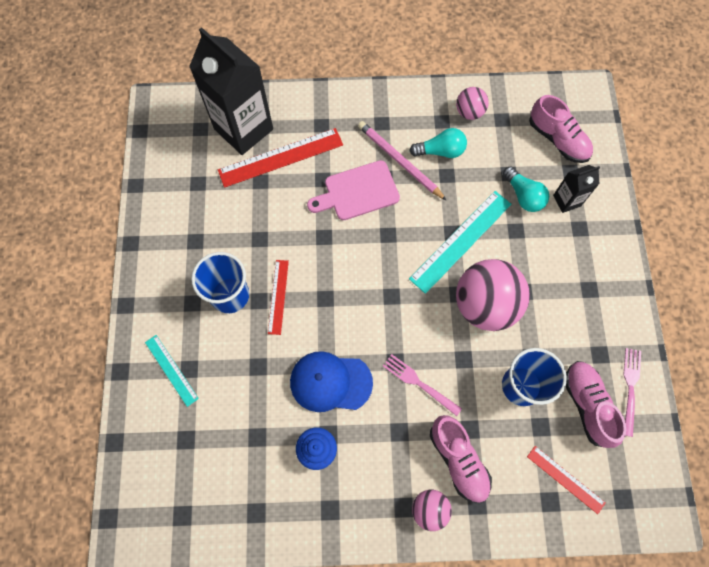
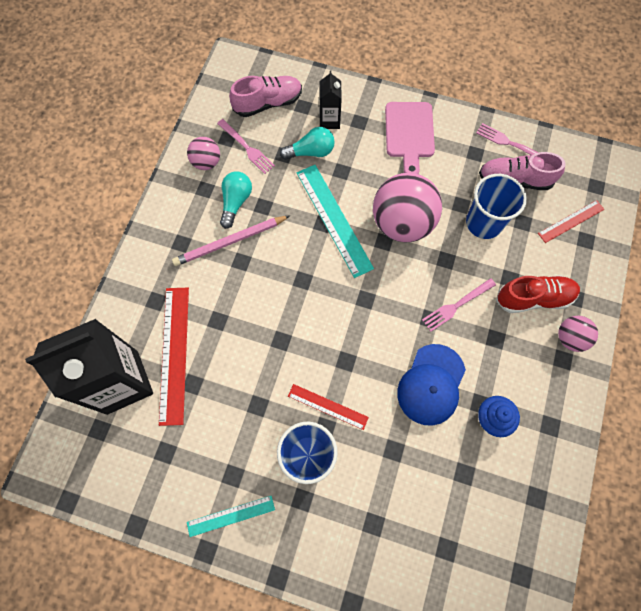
camera: 70 degrees left, 0 degrees up
turquoise ruler [145,335,199,407] -> turquoise ruler moved to [187,496,275,537]
pink cutting board [307,160,400,220] -> pink cutting board moved to [385,102,435,174]
pink shoe [430,415,492,503] -> red shoe [497,275,580,313]
none -> pink fork [217,119,275,174]

